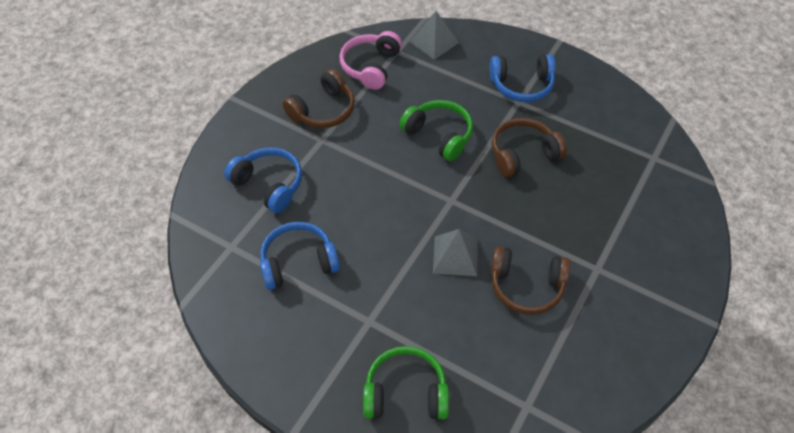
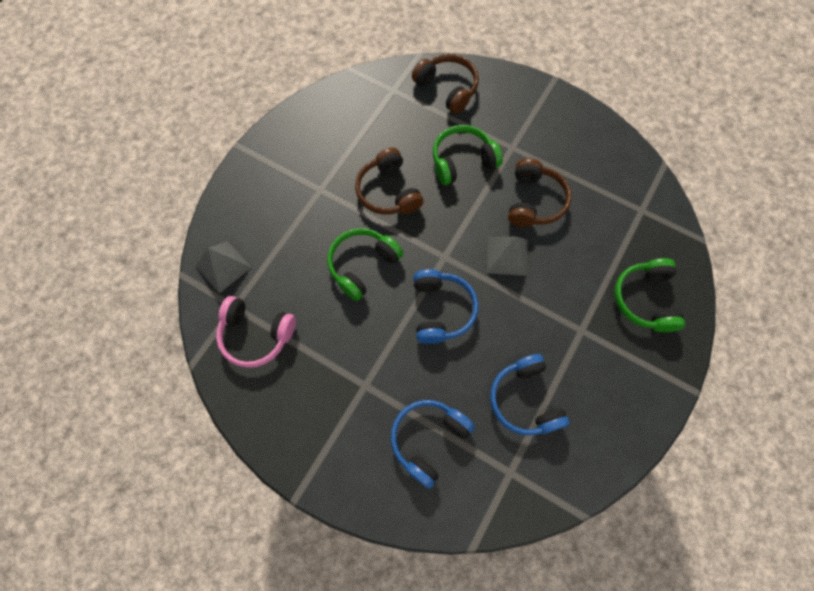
camera: 90 degrees left, 15 degrees up
brown headphones [283,69,355,128] -> brown headphones moved to [412,54,479,114]
blue headphones [490,54,556,102] -> blue headphones moved to [413,269,478,344]
none -> green headphones [433,125,503,185]

